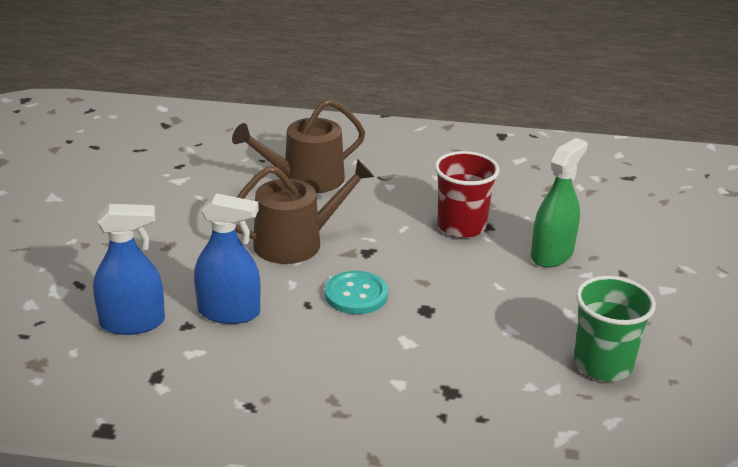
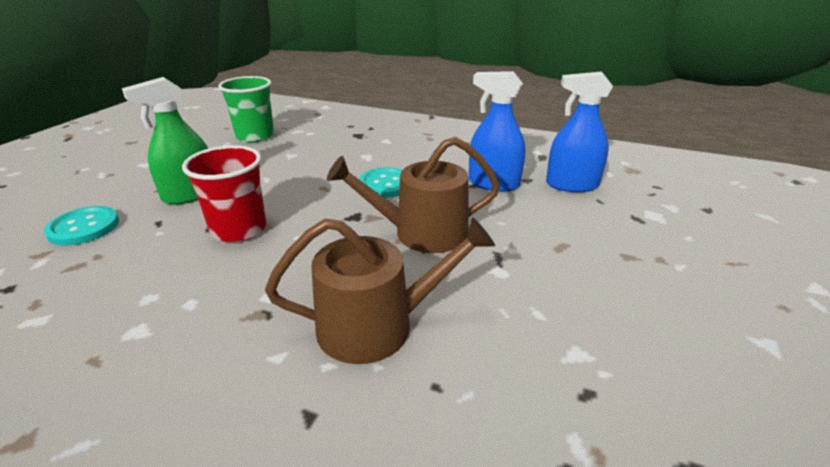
camera: 165 degrees left, 0 degrees up
none -> turquoise button [44,206,119,246]

